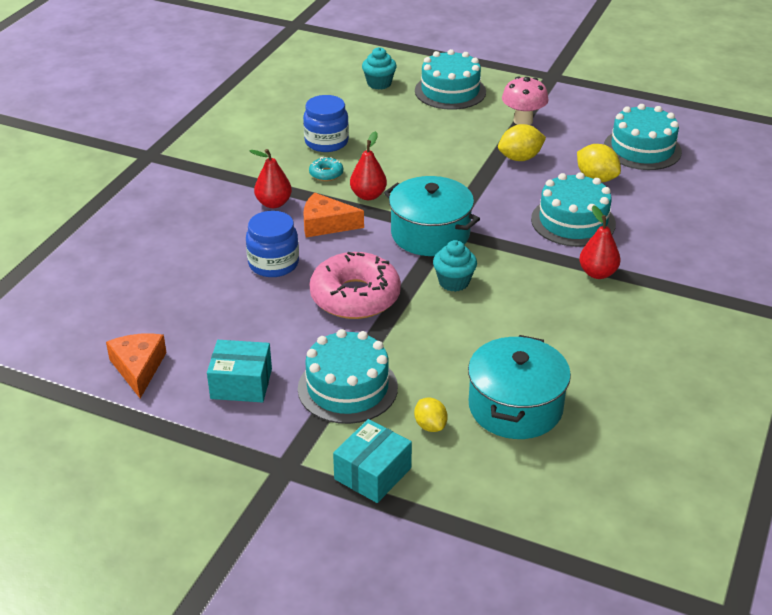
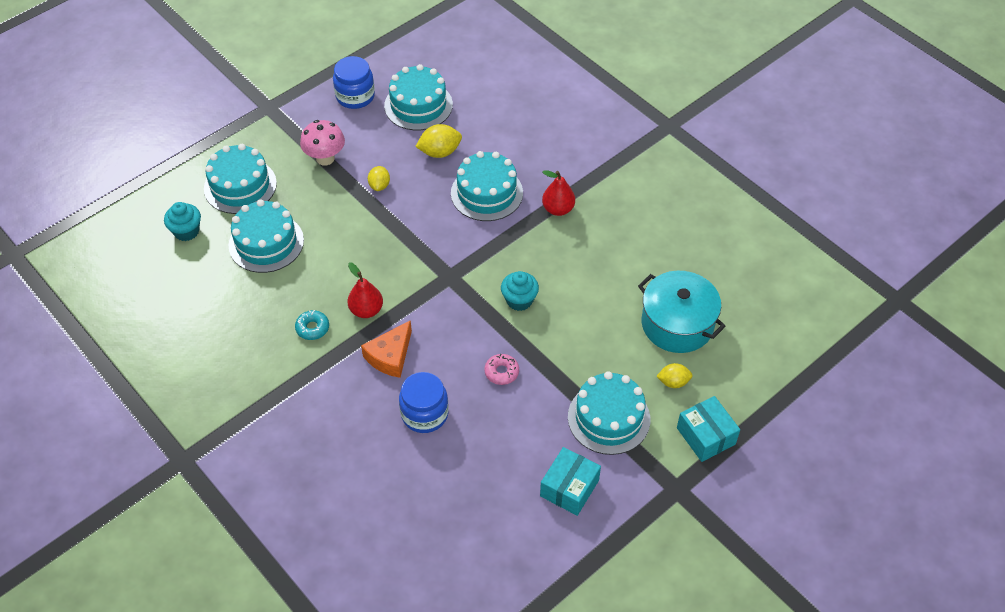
camera: 65 degrees left, 15 degrees up
orange cheese [106,333,167,398] -> none
red pear [250,149,292,208] -> none
blue jar [303,95,349,152] -> blue jar moved to [333,56,375,109]
pink donut [309,252,401,319] -> pink donut [484,354,519,385], size x0.44
turquoise pot [384,176,480,256] -> none
yellow lemon [498,124,546,161] -> yellow lemon [368,166,390,191], size x0.66
none -> turquoise cake [229,199,304,273]

